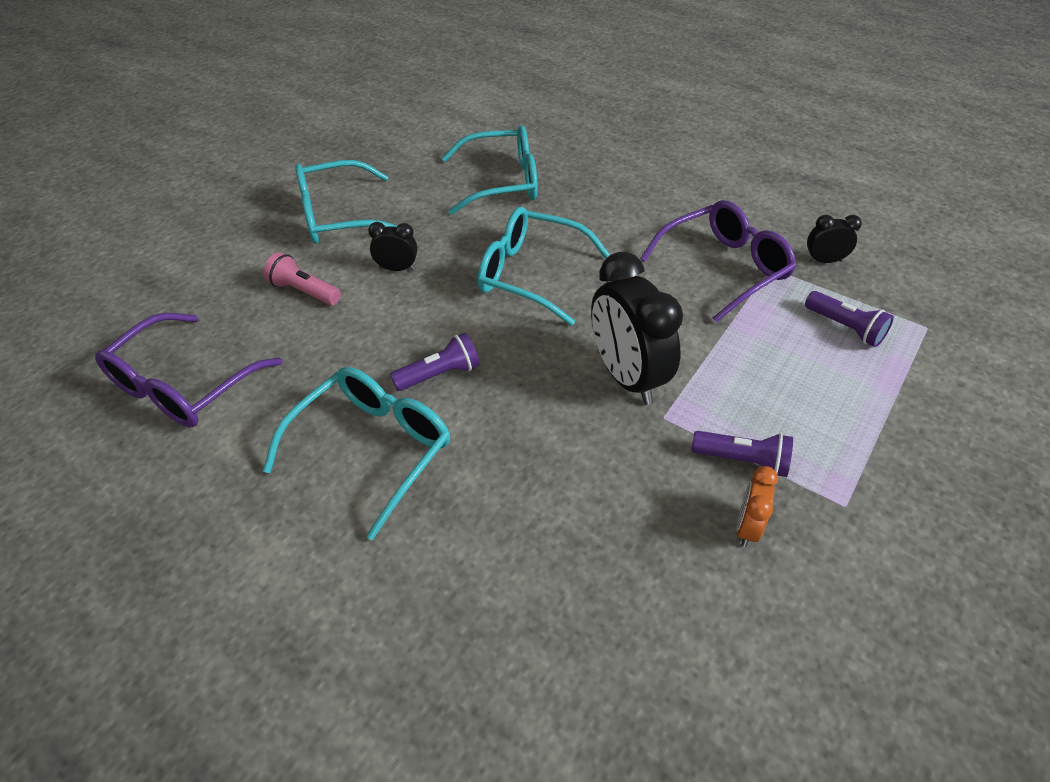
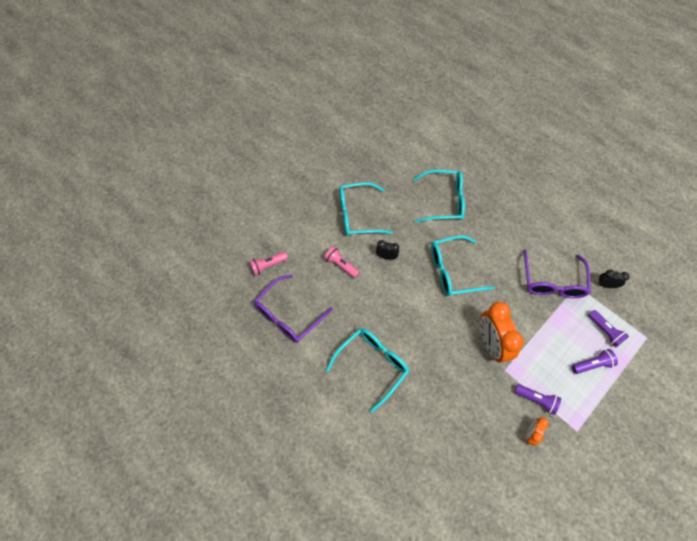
camera: 10 degrees right, 15 degrees up
purple flashlight [390,333,480,391] -> purple flashlight moved to [572,349,618,374]
turquoise glasses [477,207,610,326] -> turquoise glasses turned 45 degrees counterclockwise [431,235,494,296]
black clock [591,252,683,405] -> orange clock [480,302,524,363]
purple glasses [640,200,796,322] -> purple glasses turned 120 degrees clockwise [523,249,591,298]
none -> pink flashlight [249,252,288,276]

